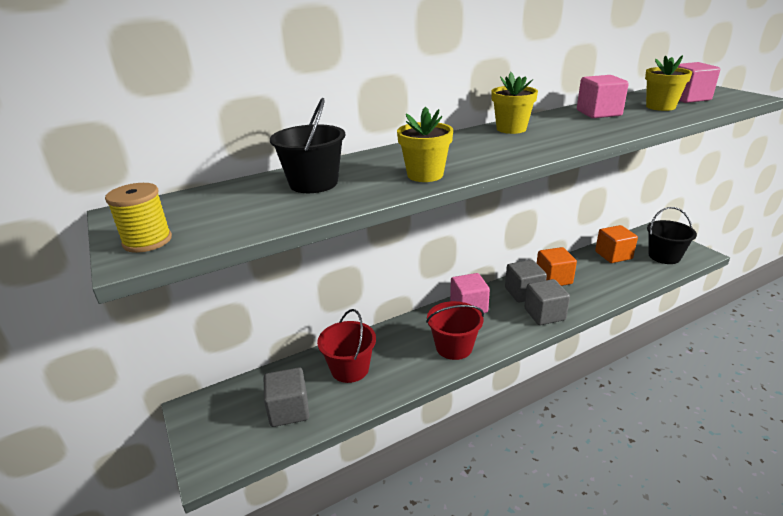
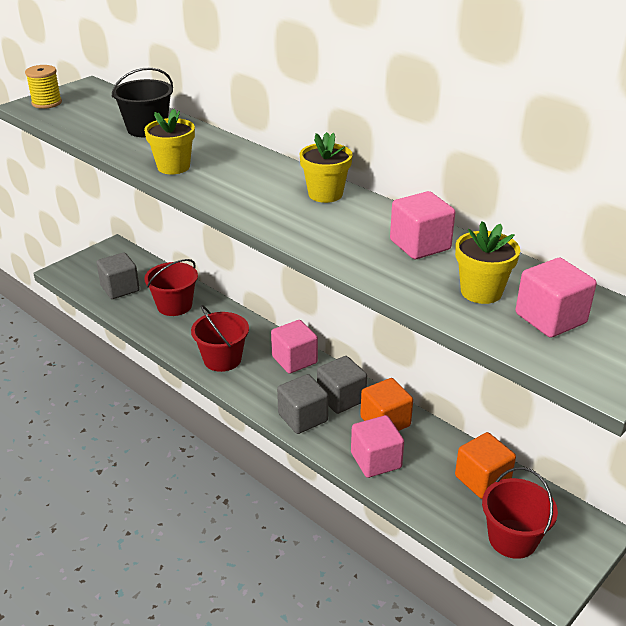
camera: 70 degrees right, 5 degrees up
black bucket [647,207,697,264] -> red bucket [482,467,558,559]
none -> pink cube [351,415,404,478]

